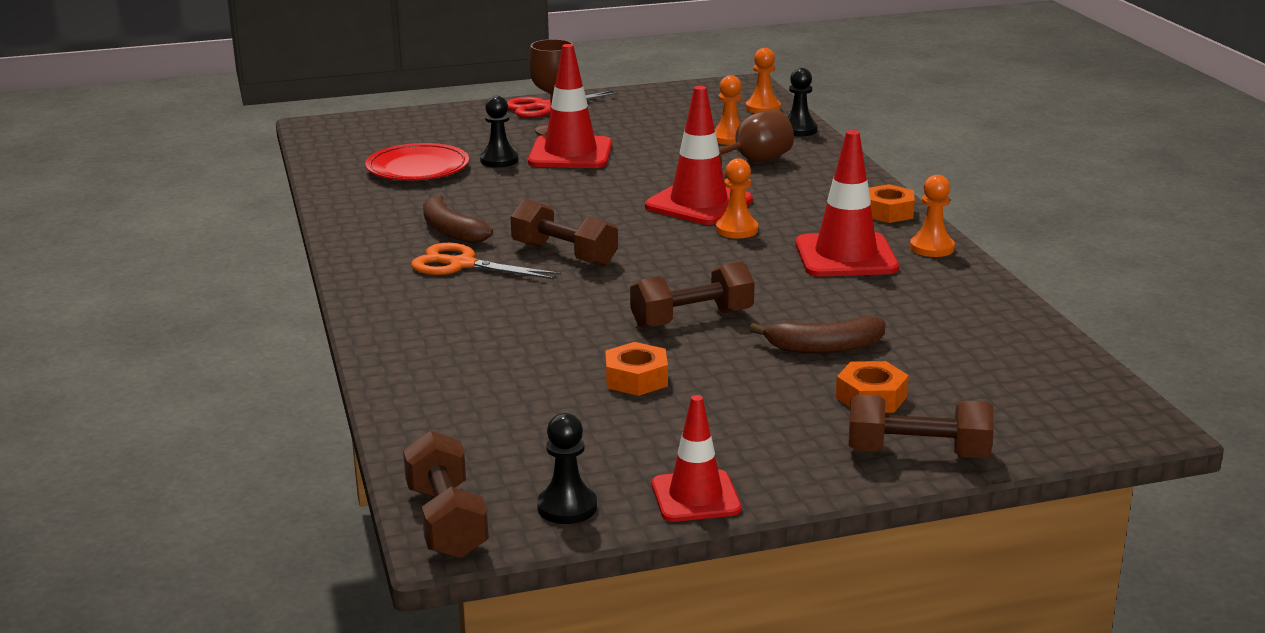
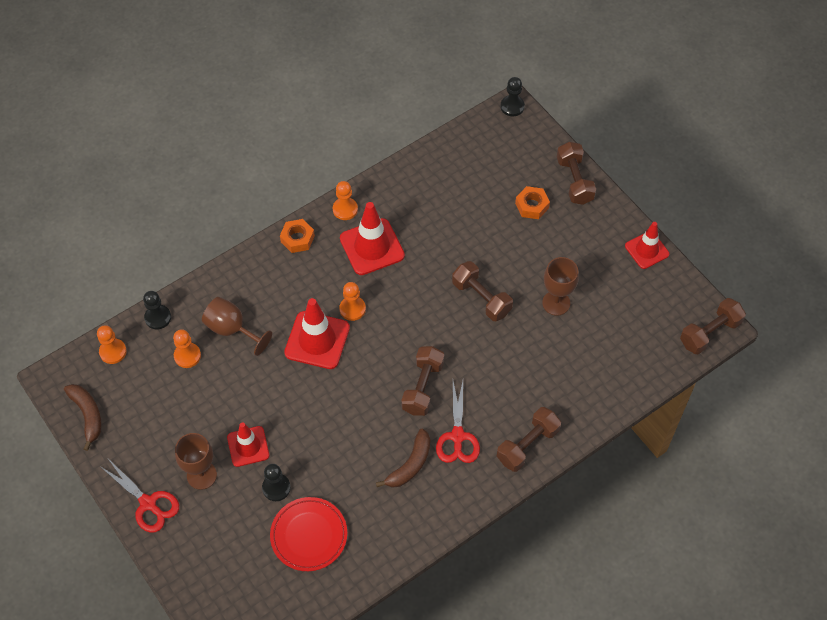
camera: 110 degrees left, 35 degrees up
orange scissors [411,243,561,280] -> red scissors [436,381,480,463]
red traffic cone [528,44,612,168] -> red traffic cone [227,422,269,467], size x0.65
black pawn [537,413,597,524] -> black pawn moved to [500,77,525,116]
orange nut [605,342,668,396] -> brown goblet [542,257,579,315]
brown banana [750,316,886,354] -> brown banana moved to [64,384,101,451]
none -> brown dumbbell [497,407,561,472]

